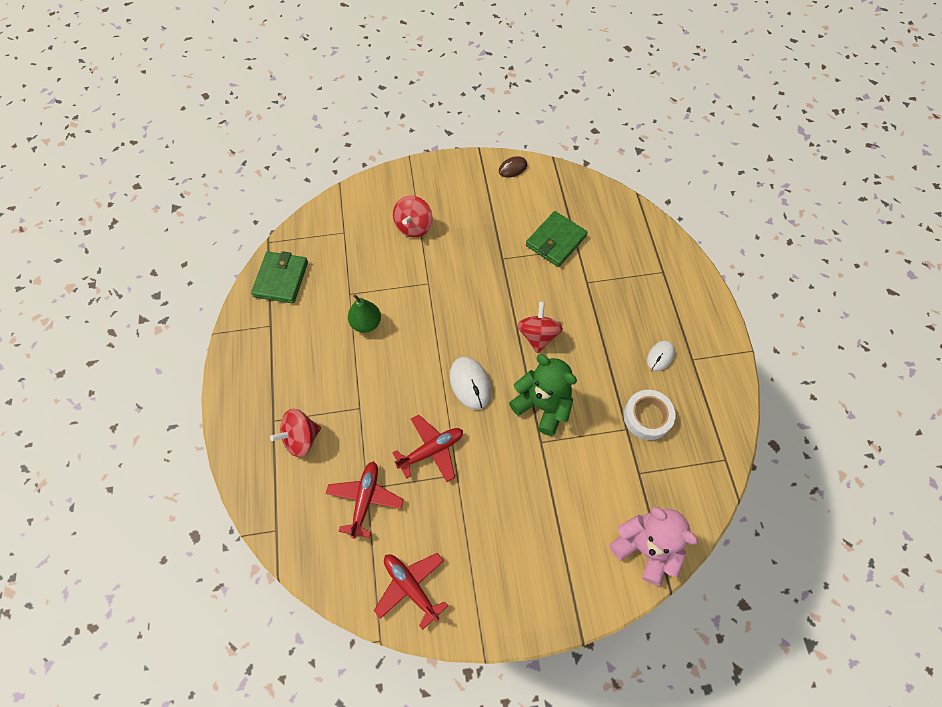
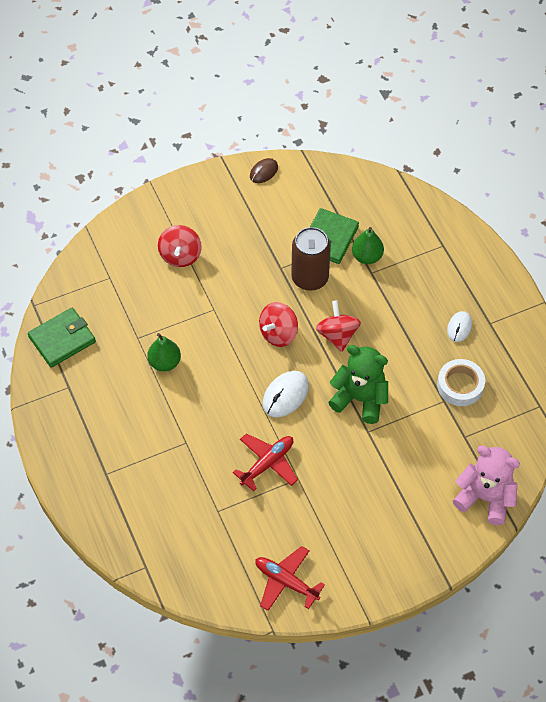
camera: 15 degrees left, 5 degrees down
green wallet [251,251,308,304] -> green wallet turned 60 degrees clockwise [28,308,96,368]
red spinning top [270,409,321,457] -> red spinning top moved to [259,302,298,347]
red plane [326,461,404,539] -> none
white mouse [450,357,491,410] -> white mouse turned 75 degrees clockwise [263,371,309,417]
none -> brown can [291,227,331,291]
none -> green pear [352,227,384,264]

